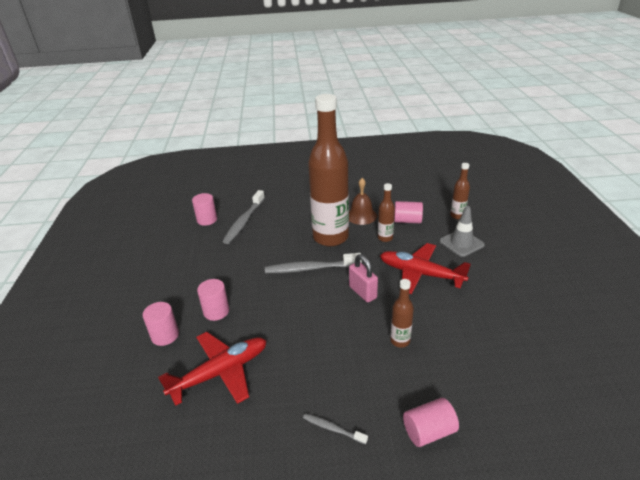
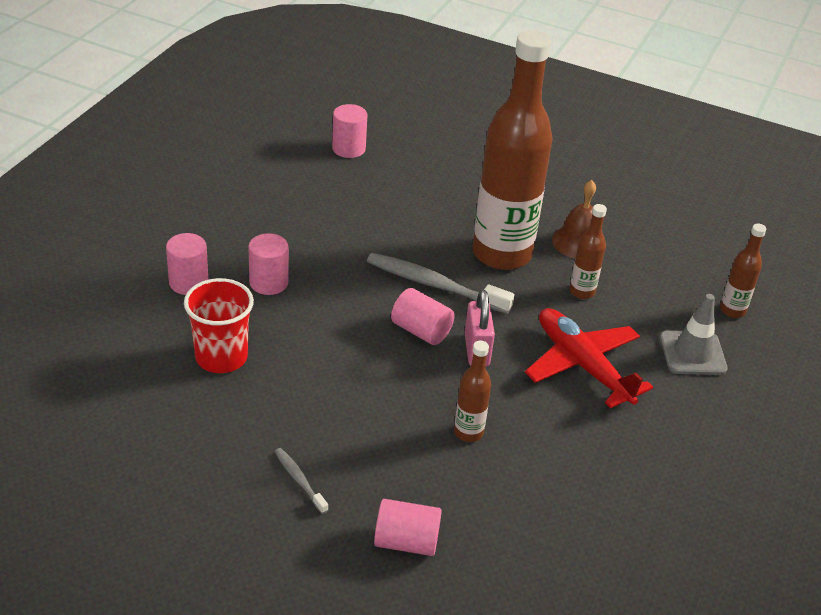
camera: 25 degrees right, 5 degrees up
red plane [158,332,267,406] -> red cup [184,278,254,373]
grey toothbrush [223,190,265,244] -> none
pink cylinder [394,201,423,223] -> pink cylinder moved to [391,288,455,345]

